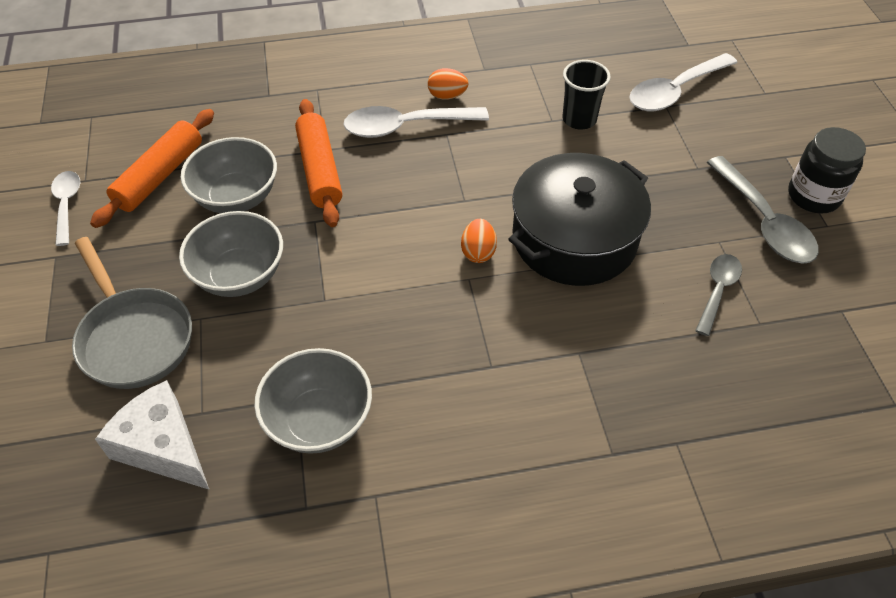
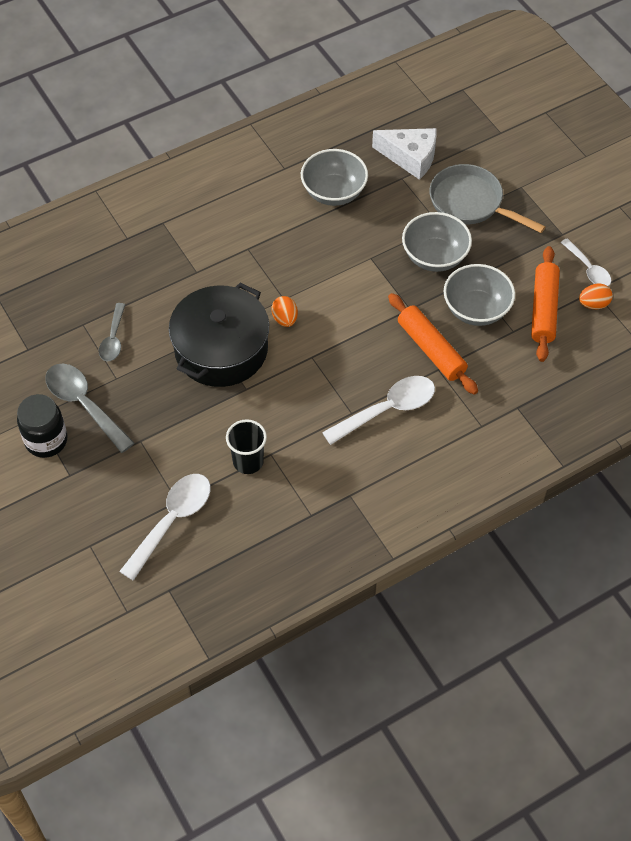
camera: 160 degrees right, 5 degrees up
orange egg [428,68,468,100] -> orange egg moved to [579,283,613,309]

